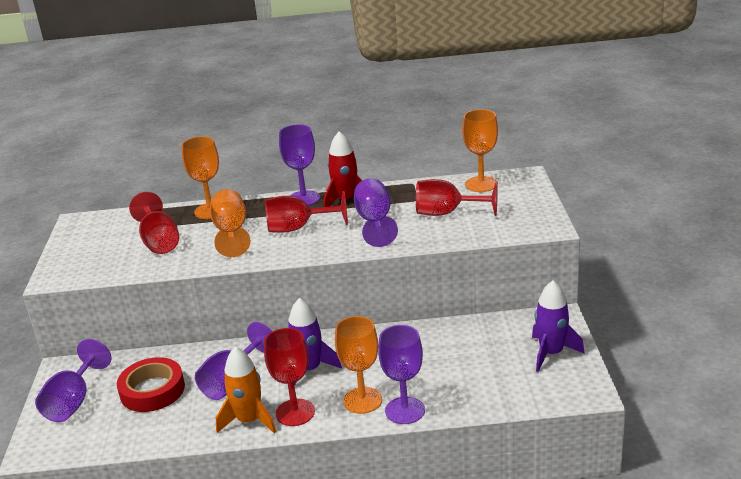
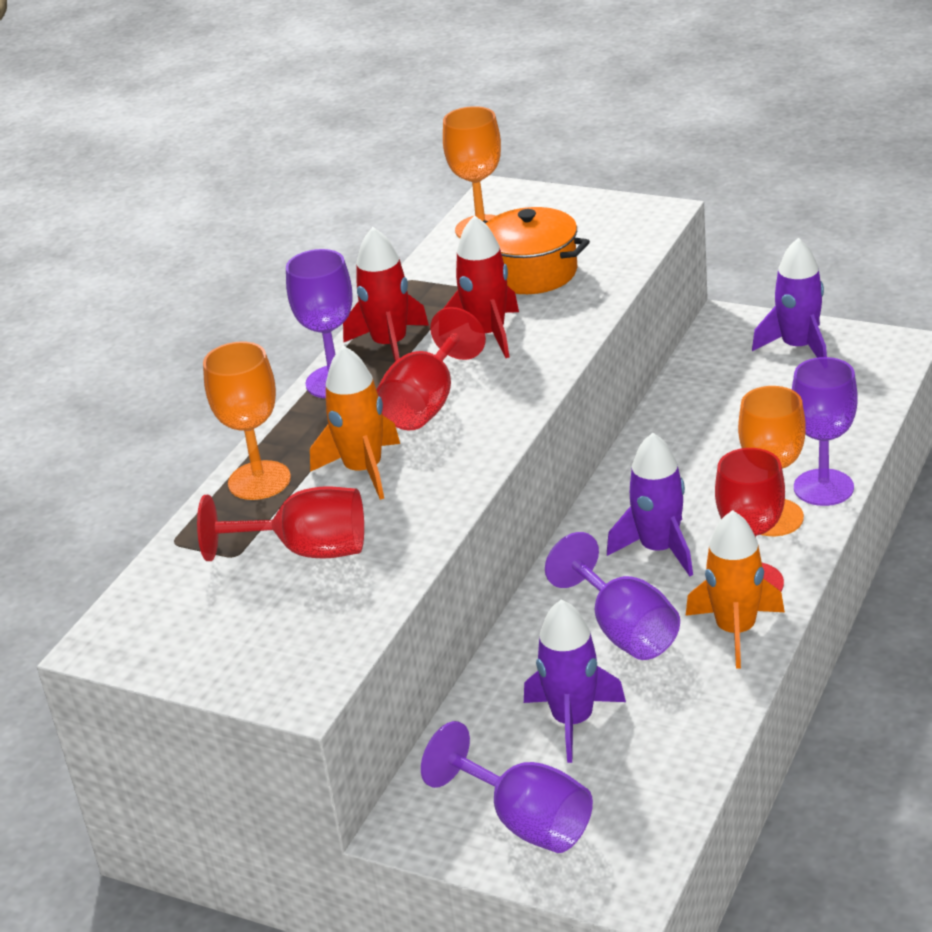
camera: 60 degrees left, 5 degrees up
red tape [117,357,185,412] -> purple rocket [524,599,626,763]
orange goblet [210,189,250,257] -> orange rocket [310,346,400,500]
purple goblet [354,178,398,247] -> red rocket [443,215,519,358]
red goblet [416,179,498,216] -> orange pot [483,207,590,294]

